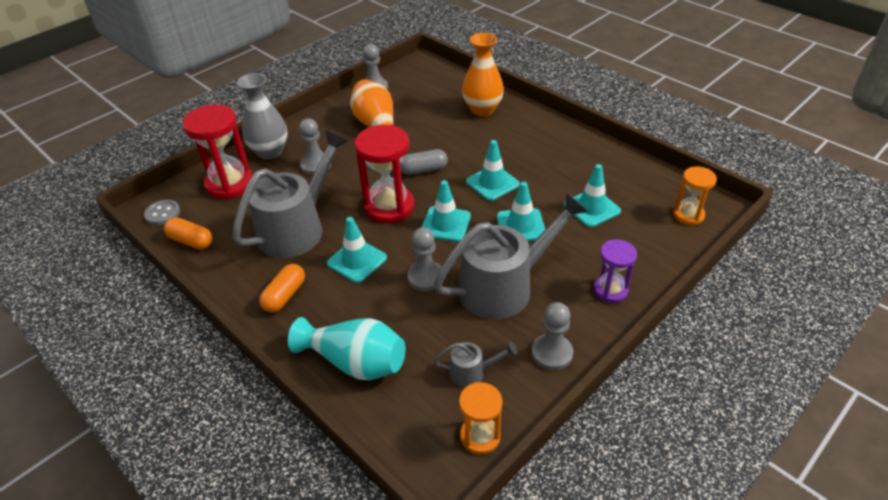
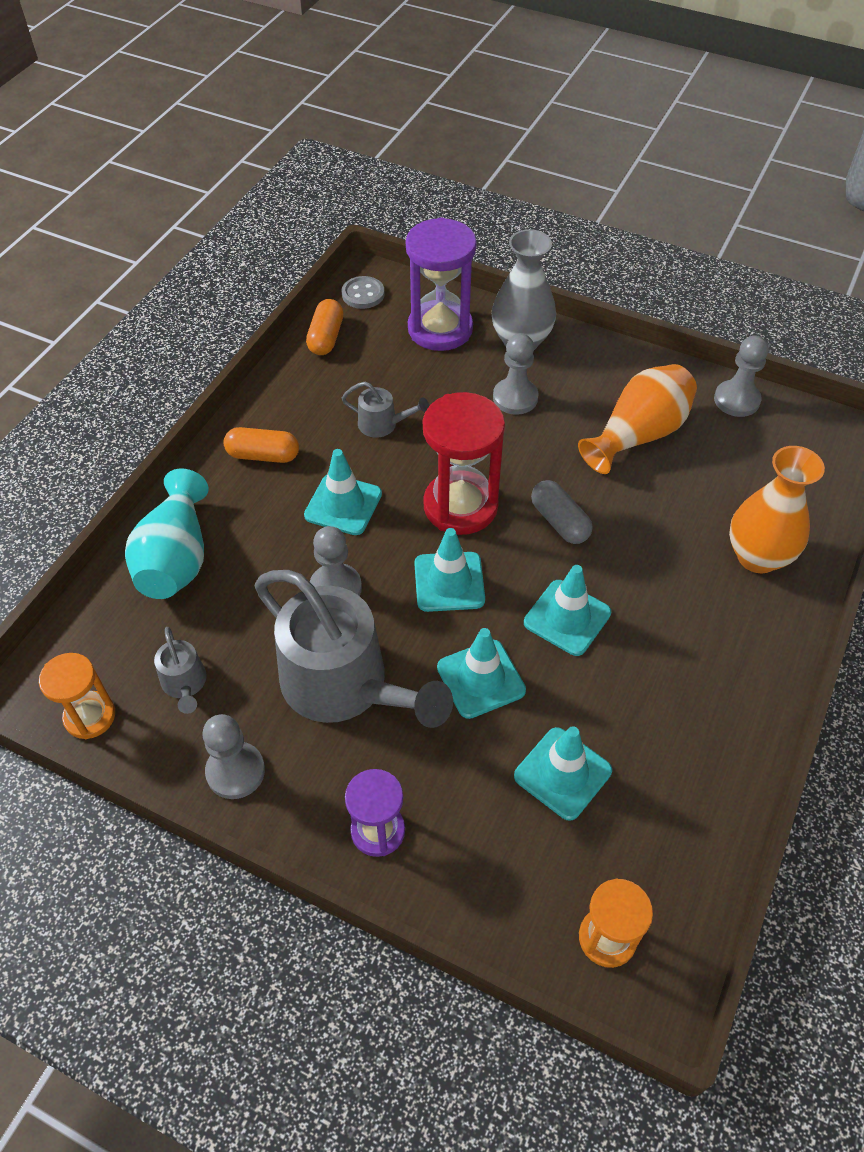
camera: 70 degrees right, 10 degrees up
red hourglass [183,104,253,199] -> purple hourglass [406,217,477,351]
grey watering can [232,130,348,258] -> grey watering can [342,381,429,437], size x0.44

